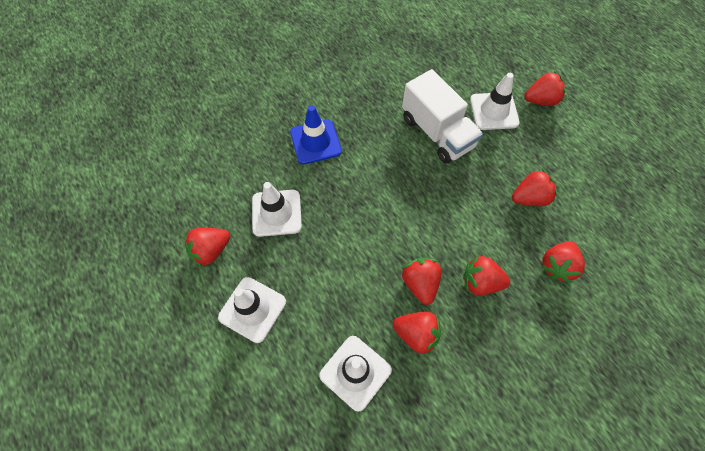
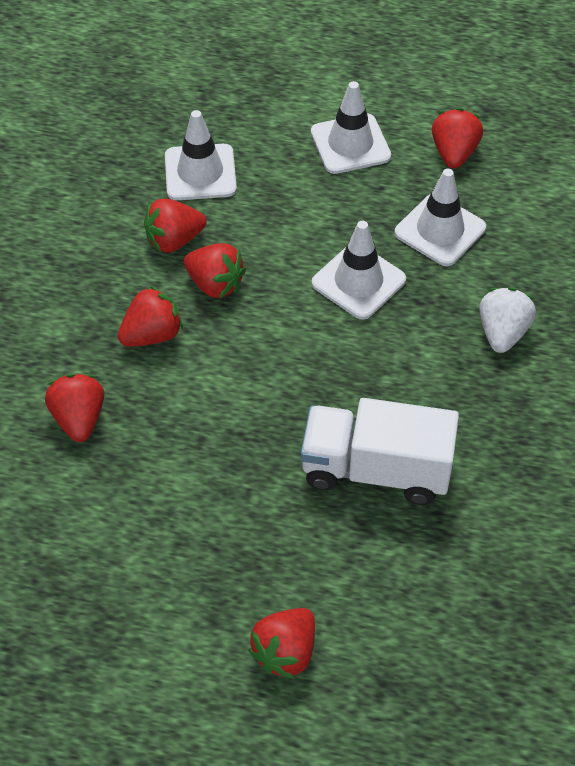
camera: 135 degrees right, 10 degrees down
blue traffic cone [290,105,342,164] -> white strawberry [479,287,536,353]
white traffic cone [470,73,520,130] -> white traffic cone moved to [312,221,406,320]
red strawberry [512,170,557,206] -> none

